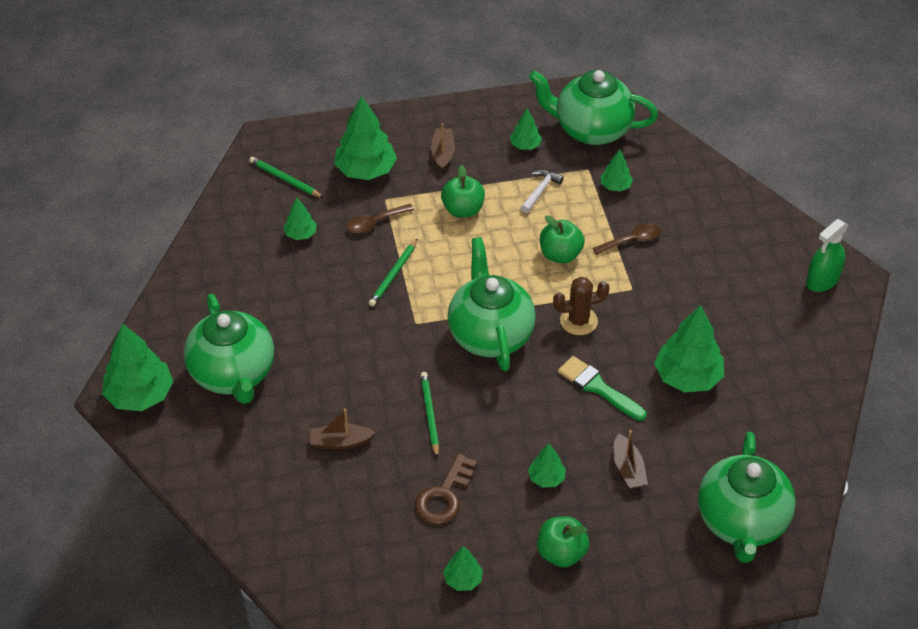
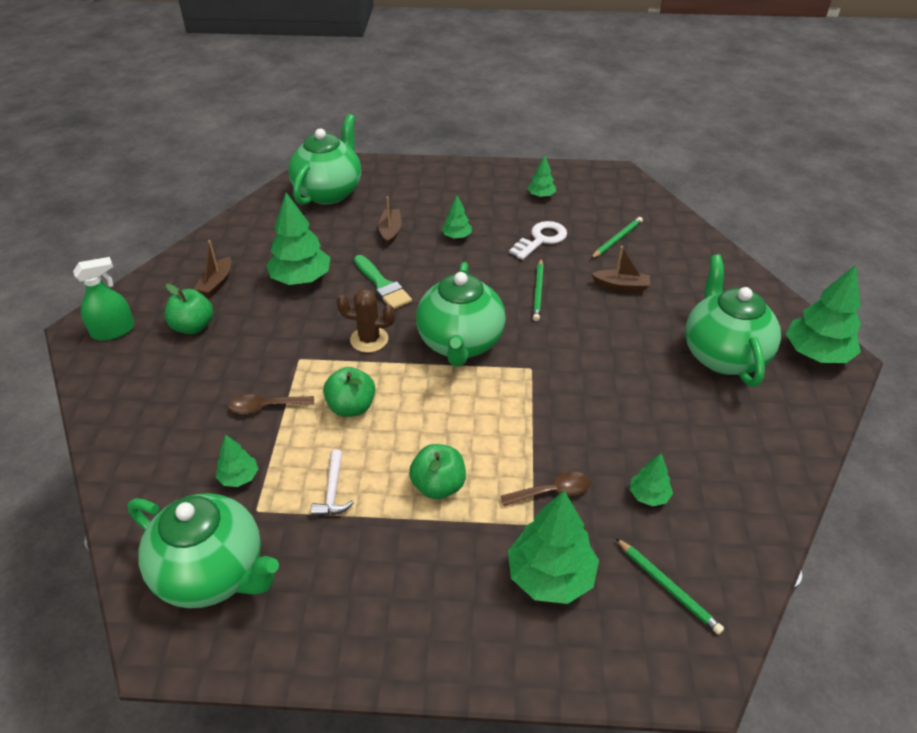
camera: 165 degrees left, 5 degrees down
green pencil [369,238,418,307] -> green pencil moved to [591,217,643,259]
brown key [415,453,477,524] -> white key [509,221,567,260]
brown boat [431,123,455,171] -> brown boat moved to [194,240,231,297]
green tree [510,108,542,150] -> none
white hammer [521,170,564,213] -> white hammer turned 45 degrees counterclockwise [311,449,354,516]
green apple [537,516,589,568] -> green apple moved to [164,284,213,334]

